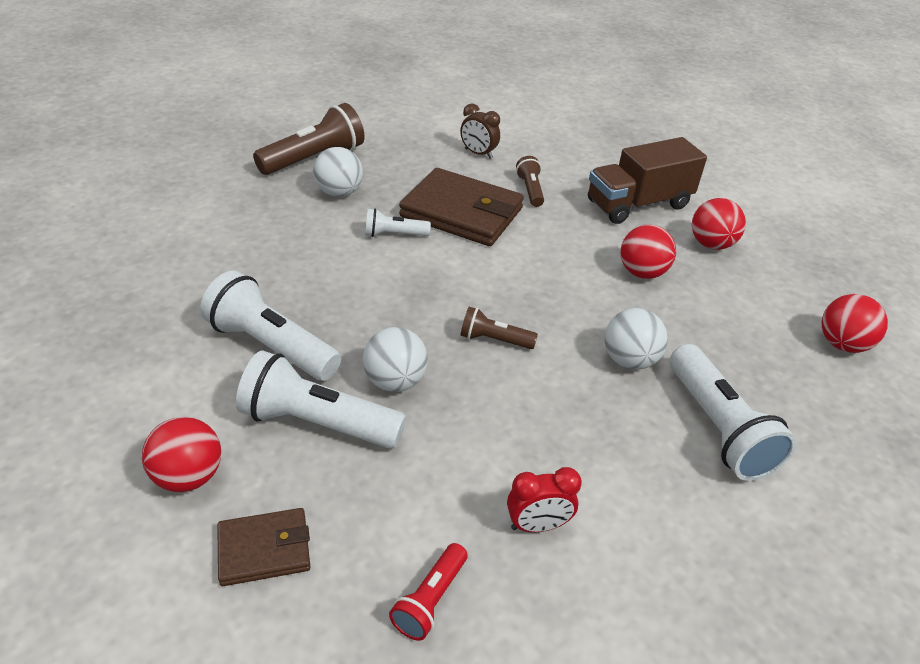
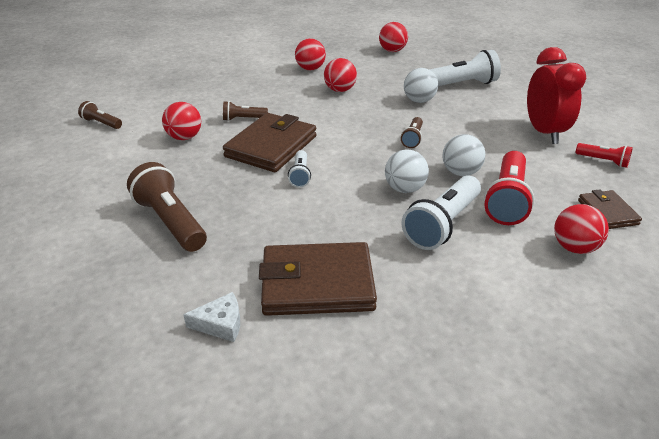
camera: 85 degrees left, 5 degrees down
white flashlight [236,351,406,449] -> red flashlight [484,151,535,225]
white ball [313,147,363,197] -> white ball moved to [385,149,429,193]
brown clock [460,103,500,159] -> red ball [162,102,201,140]
red clock [507,467,582,532] -> red clock [527,47,586,144], size x1.94
brown truck [588,137,707,224] -> none
none -> brown flashlight [78,101,122,129]
none -> white cheese [183,292,240,342]
none -> brown wallet [259,242,377,316]

